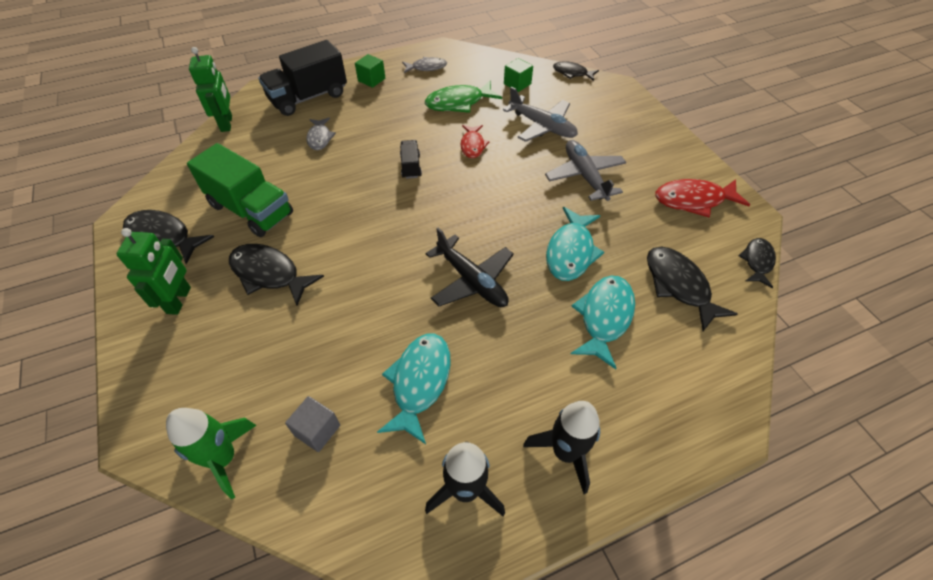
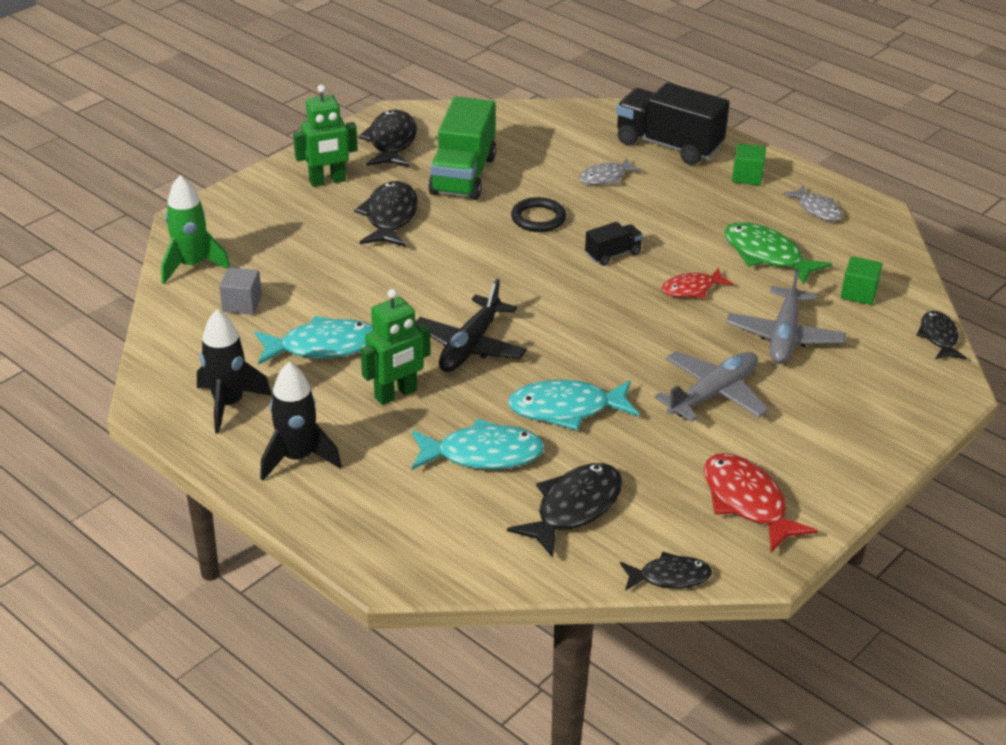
camera: 65 degrees right, 15 degrees down
green robot [189,47,232,132] -> green robot moved to [361,289,431,405]
none -> black ring [511,197,566,232]

